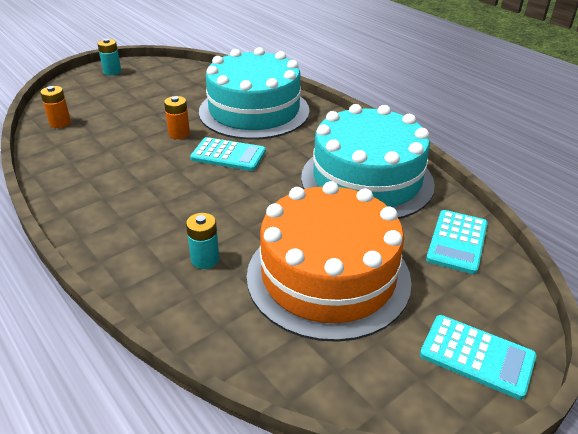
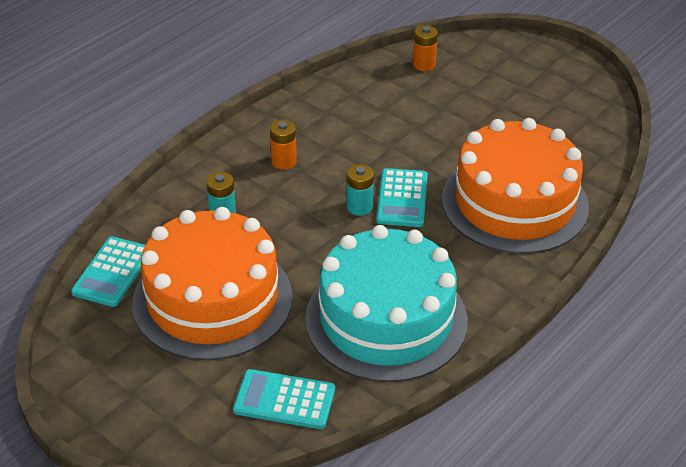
camera: 80 degrees right, 5 degrees up
turquoise battery [97,39,121,75] -> turquoise battery moved to [347,164,374,216]
orange battery [164,96,190,139] -> orange battery moved to [270,120,297,170]
turquoise cake [199,47,310,140] -> orange cake [442,118,589,254]
turquoise calculator [420,315,536,400] -> turquoise calculator moved to [71,236,145,307]

